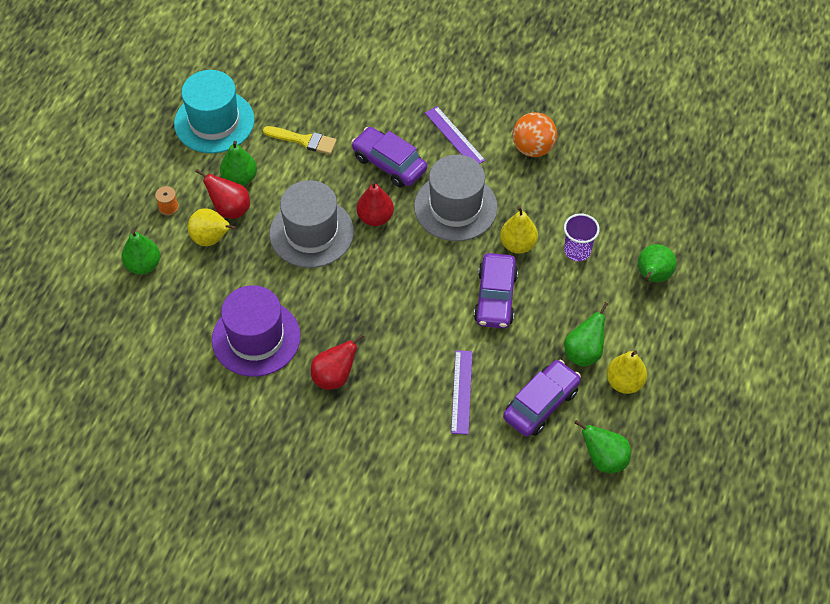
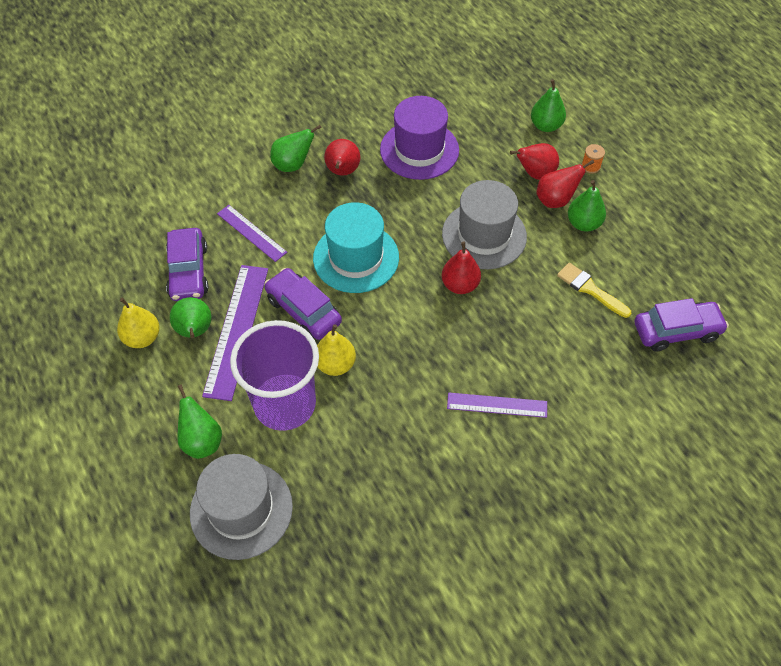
camera: 130 degrees right, 0 degrees up
turquoise hat [174,70,255,153] -> turquoise hat moved to [313,202,399,293]
yellow pear [188,208,236,246] -> red pear [510,143,559,180]
yellow brush [263,126,337,154] -> yellow brush turned 75 degrees clockwise [557,263,631,318]
purple car [351,127,427,187] -> purple car moved to [634,298,729,352]
grey hat [414,155,498,241] -> grey hat moved to [190,454,293,560]
orange ball [513,112,557,157] -> none
purple cup [564,213,600,261] -> purple cup [230,320,319,431], size x2.05
green pear [574,420,631,473] -> green pear moved to [270,125,322,172]
none -> purple ruler [202,265,268,401]

